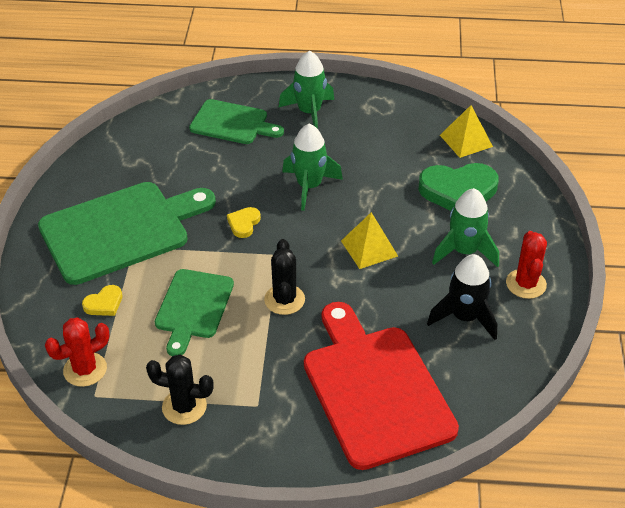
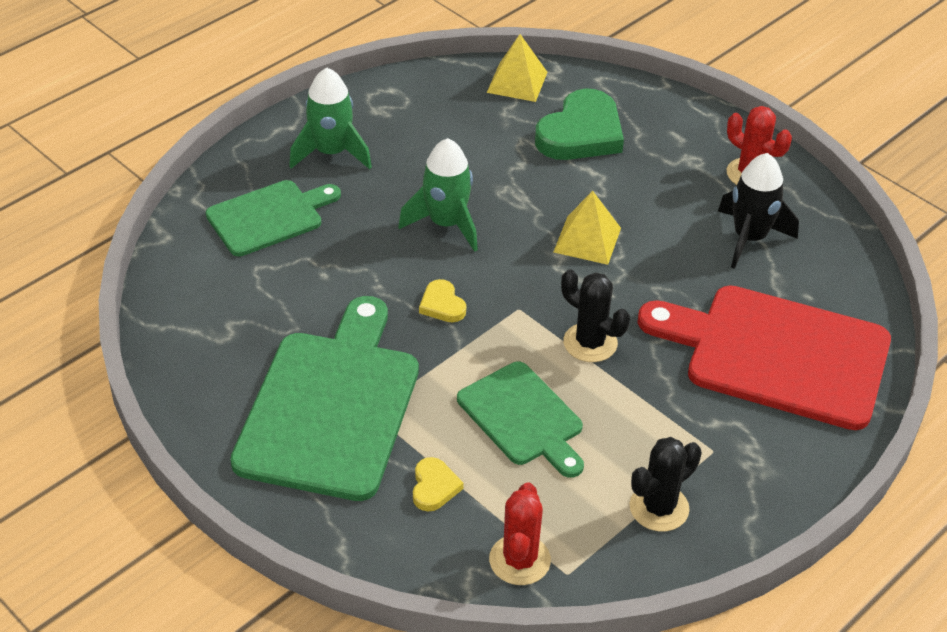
camera: 50 degrees left, 0 degrees up
green rocket [432,188,499,267] -> none

